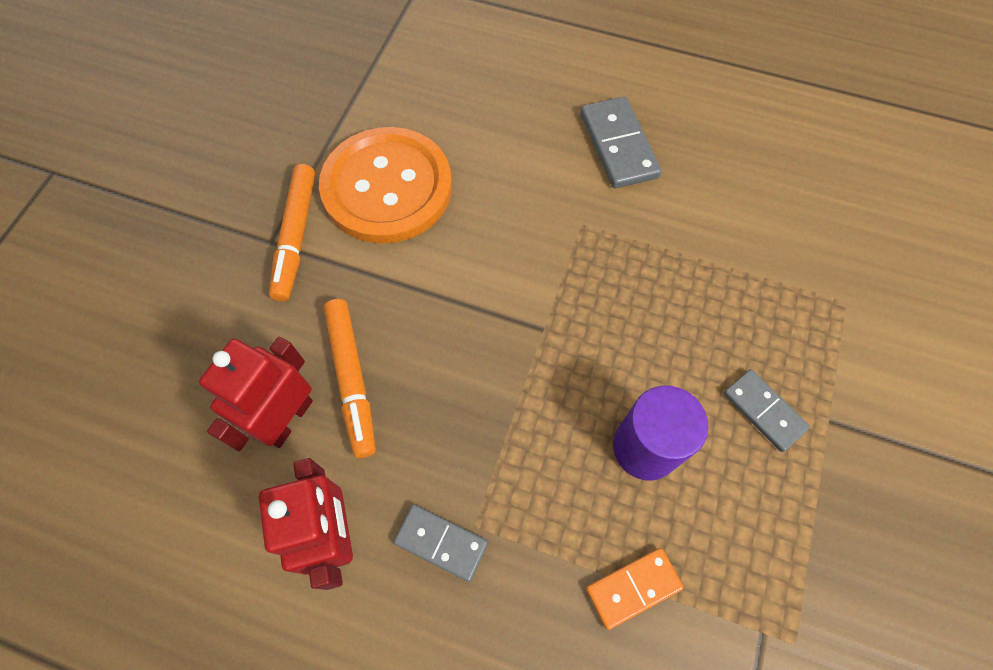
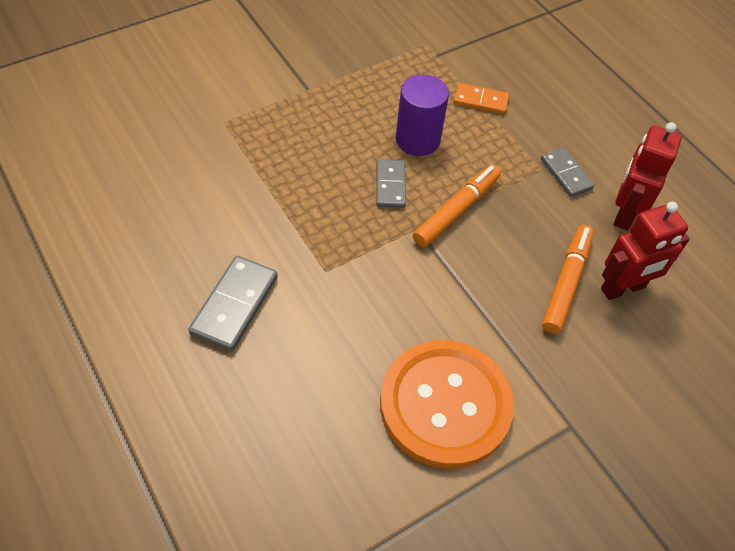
camera: 145 degrees left, 10 degrees down
orange marker [269,164,315,301] -> orange marker moved to [413,164,501,247]
grey domino [724,369,810,452] -> grey domino moved to [376,160,406,208]

